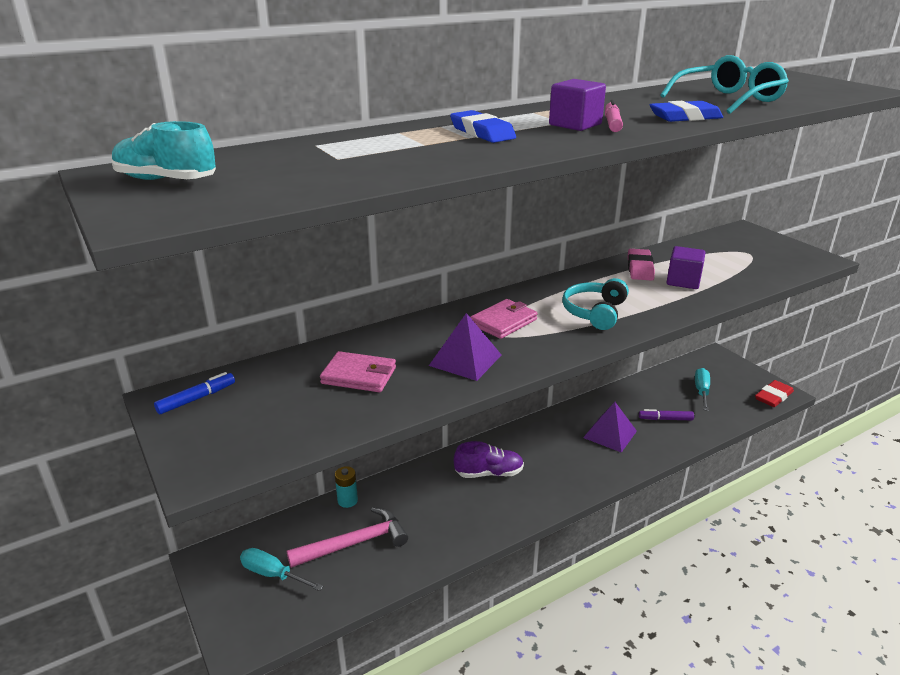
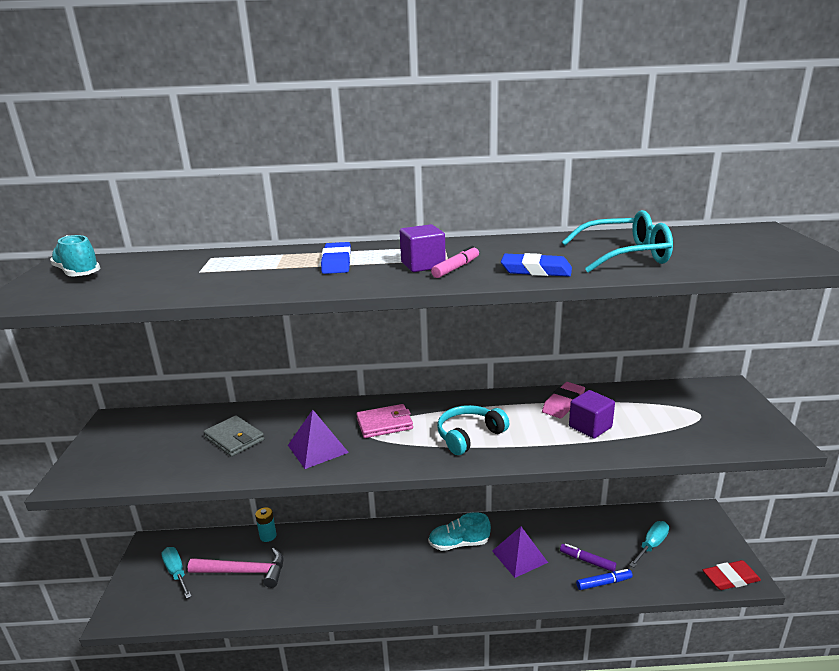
camera: 30 degrees right, 5 degrees down
blue marker [154,372,235,414] -> blue marker moved to [576,569,633,590]
pink wallet [320,351,396,392] -> grey wallet [204,415,264,457]
purple shoe [454,441,524,478] -> none
none -> turquoise shoe [428,512,491,551]

